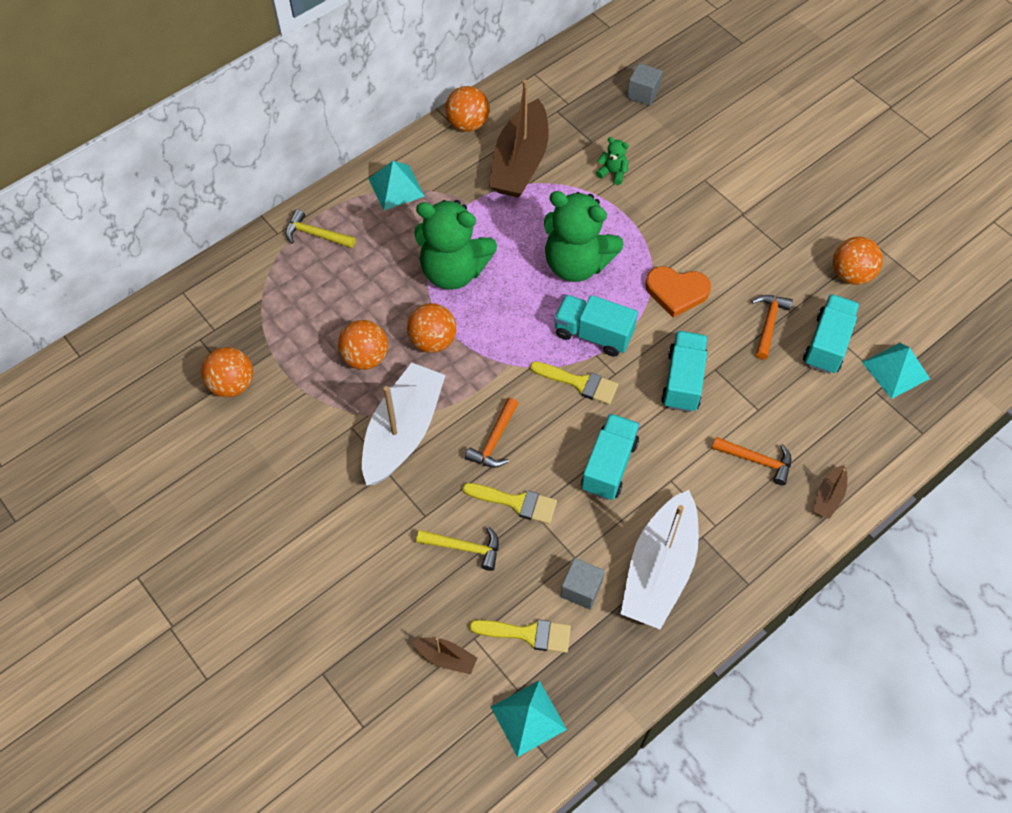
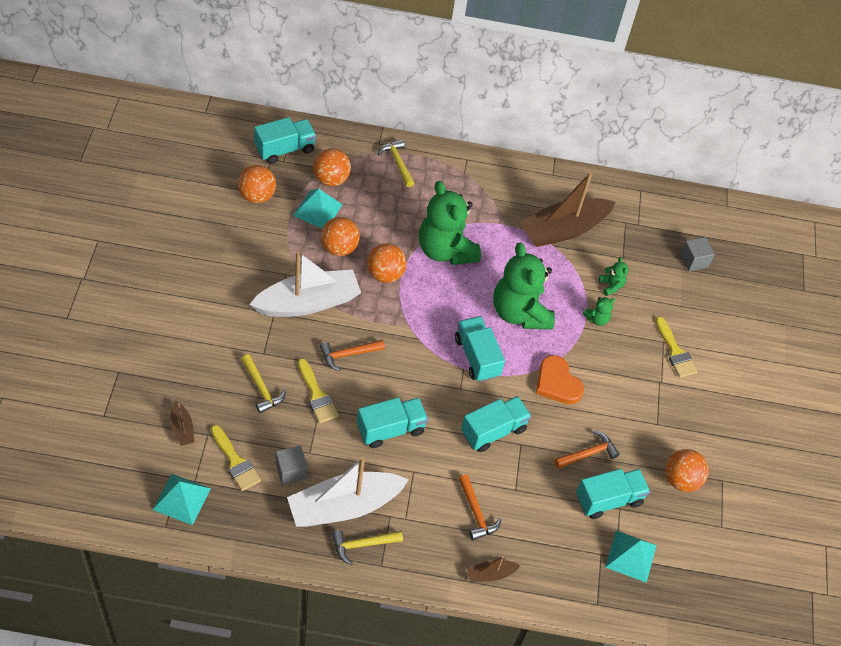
camera: 40 degrees right, 5 degrees down
turquoise pyramid [368,161,425,210] -> turquoise pyramid moved to [293,189,343,229]
orange ball [446,86,489,132] -> orange ball moved to [313,148,351,186]
yellow brush [530,361,618,405] -> yellow brush moved to [655,316,698,378]
none -> turquoise truck [254,117,316,164]
none -> yellow hammer [332,530,403,565]
none -> green teddy bear [583,297,615,326]

